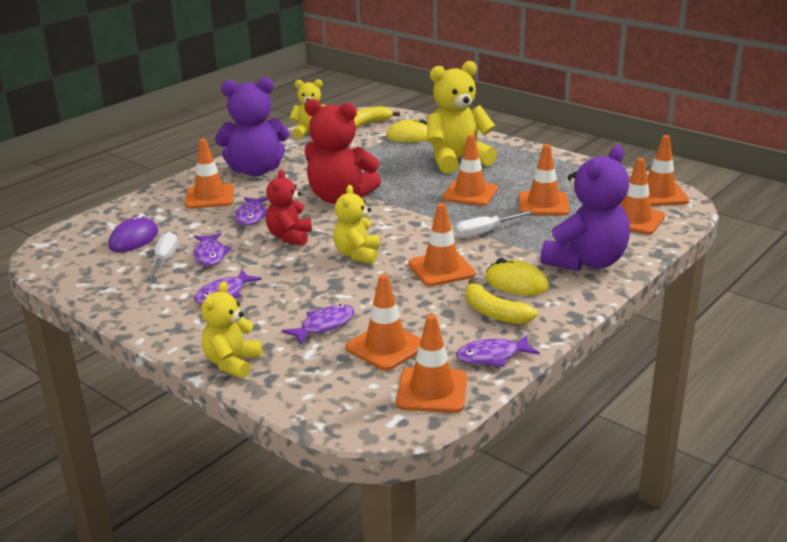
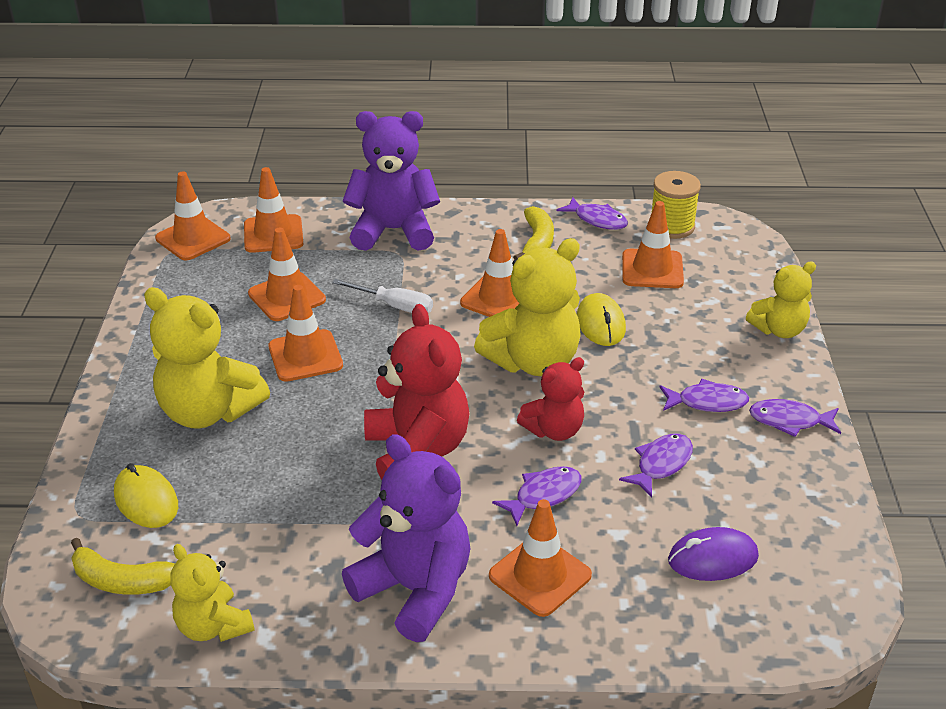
camera: 130 degrees left, 10 degrees up
white screwdriver [145,232,178,283] -> none
purple fish [281,304,354,344] -> purple fish moved to [749,399,841,437]
yellow teddy bear [333,185,380,264] -> yellow teddy bear [474,238,581,376], size x1.67
orange traffic cone [396,314,467,413] -> yellow spool [652,171,701,239]
yellow mouse [485,258,549,295] -> yellow mouse moved to [577,293,626,346]

